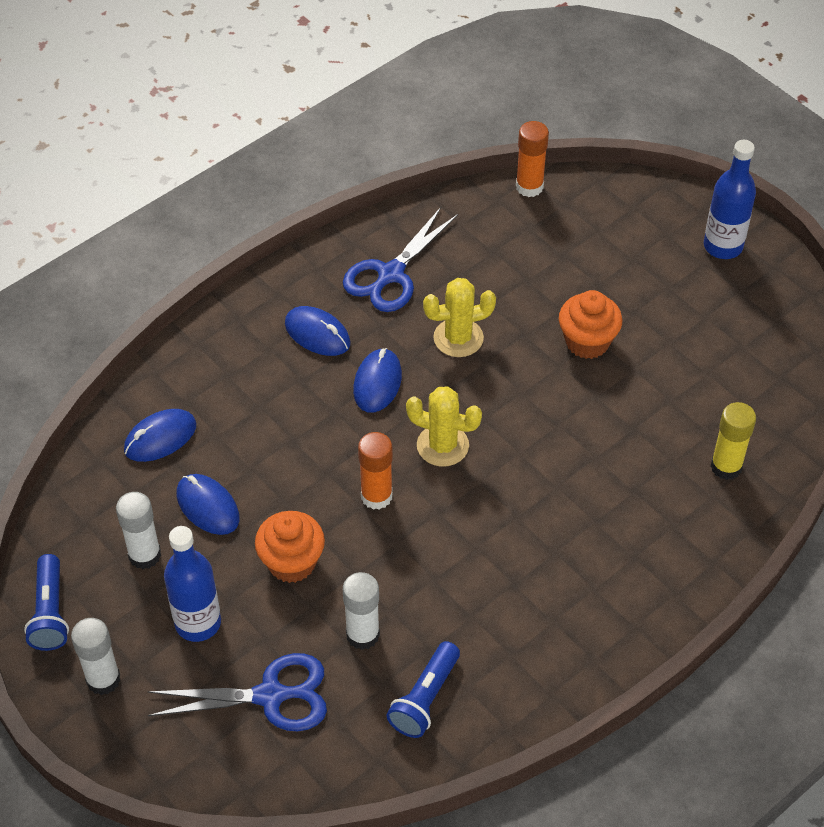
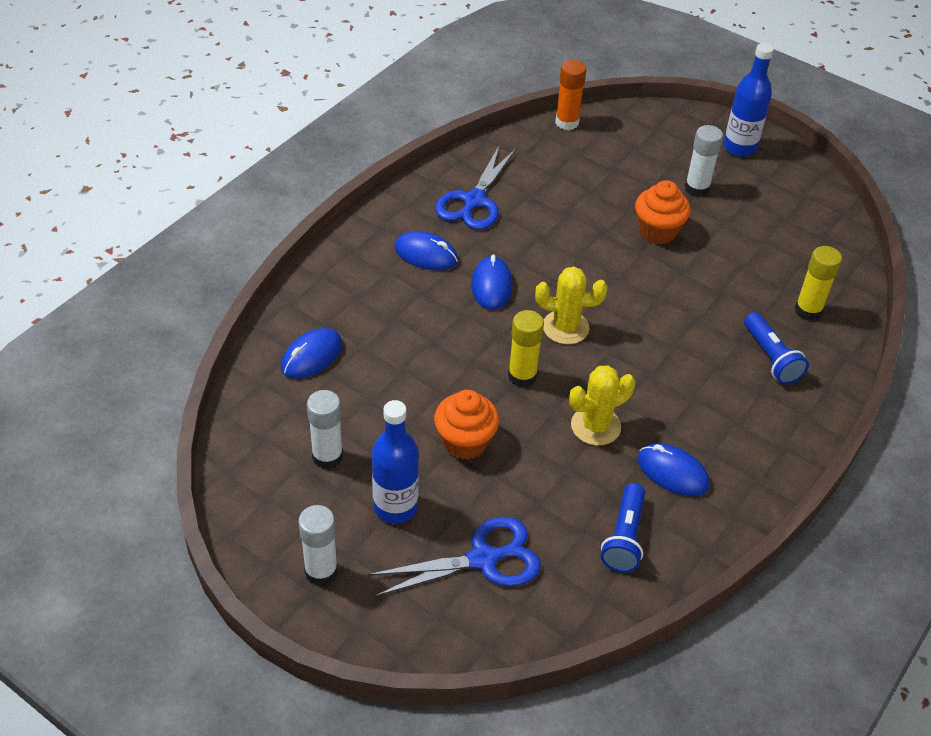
camera: 15 degrees left, 5 degrees down
blue flashlight [24,554,69,651] -> blue flashlight moved to [744,312,809,385]
blue mouse [177,474,240,535] -> blue mouse moved to [638,443,710,496]
white glue stick [343,572,380,650] -> white glue stick moved to [685,125,723,197]
orange glue stick [358,432,393,510] -> yellow glue stick [508,310,544,387]
yellow cactus [423,278,496,357] -> yellow cactus moved to [569,365,636,446]

